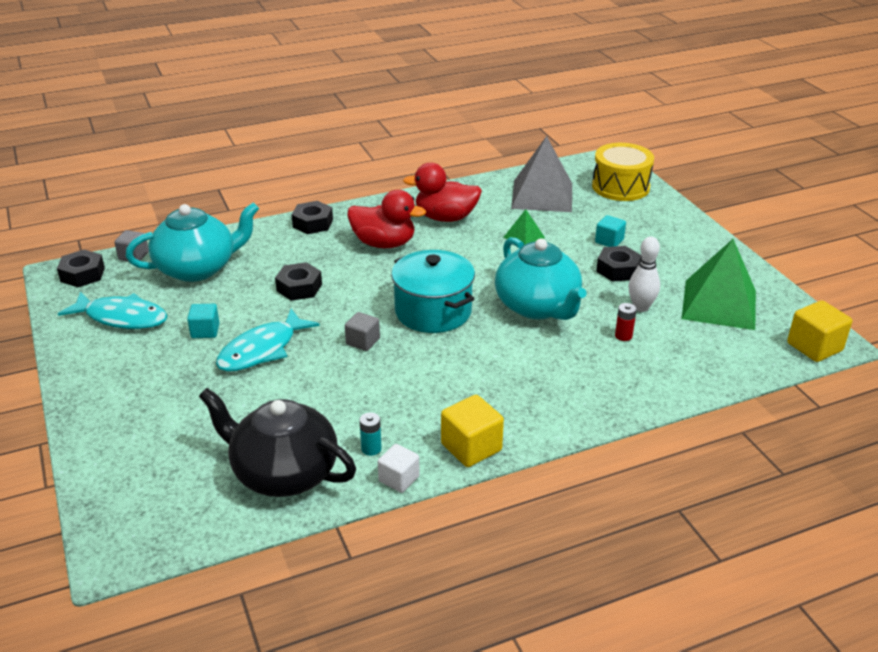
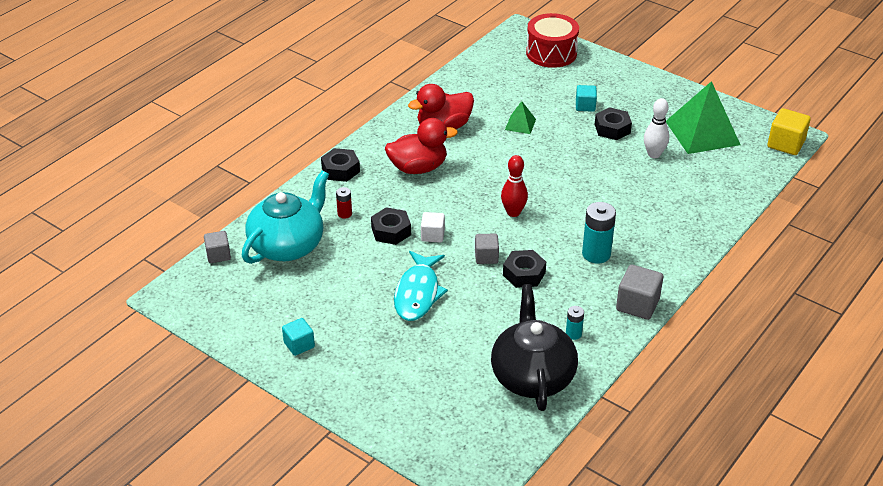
camera: 30 degrees left, 5 degrees up
black nut [57,250,105,287] -> black nut moved to [503,250,546,288]
turquoise fish [58,291,168,329] -> none
turquoise cube [187,304,220,338] -> turquoise cube moved to [282,318,315,356]
black teapot [199,388,356,497] -> black teapot turned 90 degrees clockwise [491,284,578,411]
white cube [378,444,420,493] -> white cube moved to [421,212,445,243]
turquoise pot [391,250,475,333] -> red bowling pin [501,155,528,217]
yellow cube [441,395,504,467] -> grey cube [616,264,663,320]
turquoise teapot [495,237,587,320] -> none
grey pyramid [511,136,572,212] -> none
yellow drum [592,143,654,201] -> red drum [526,13,579,68]
red battery [615,303,637,341] -> red battery moved to [336,187,352,219]
none -> turquoise battery [582,202,616,264]

